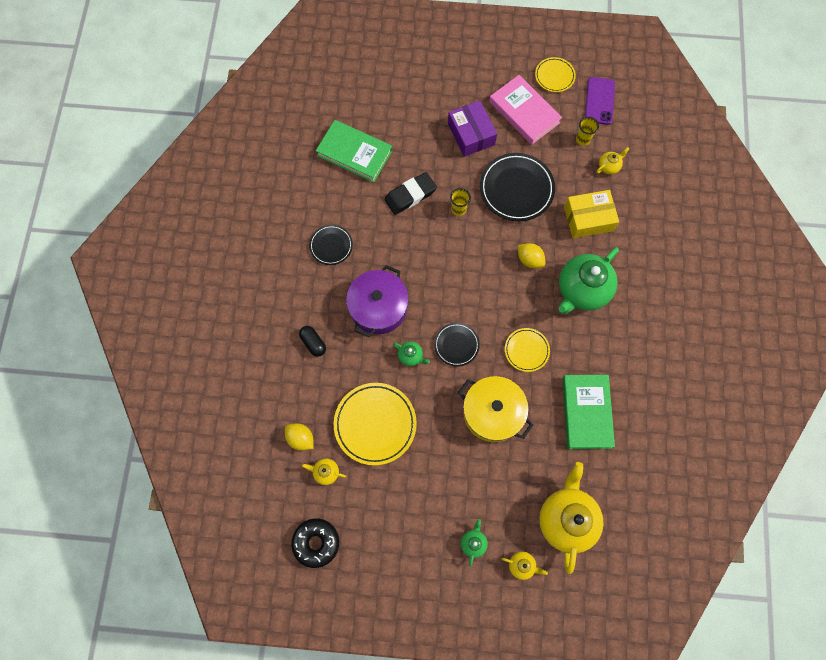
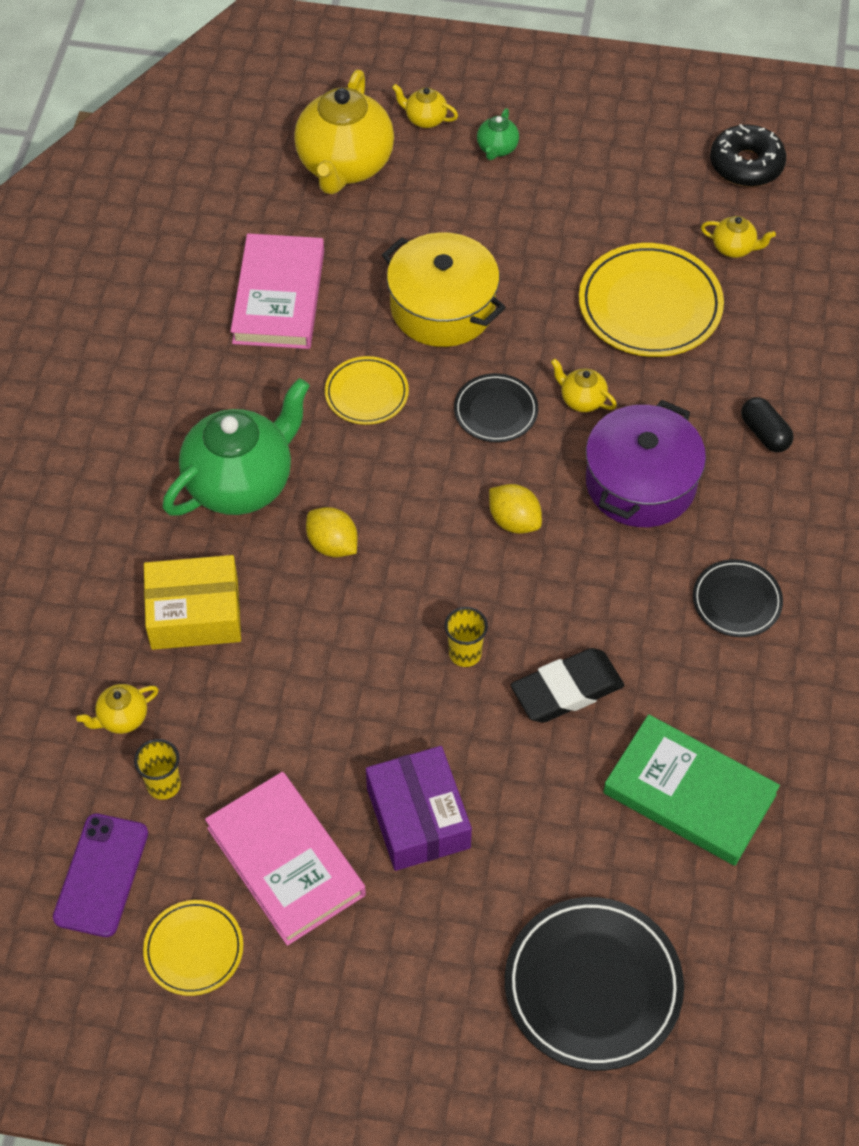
camera: 175 degrees left, 15 degrees down
yellow lemon [285,423,314,451] -> yellow lemon moved to [489,484,542,534]
green teapot [393,341,430,366] -> yellow teapot [551,359,617,412]
black plate [480,153,555,221] -> black plate moved to [505,897,684,1071]
green book [562,375,615,449] -> pink book [230,233,324,349]

